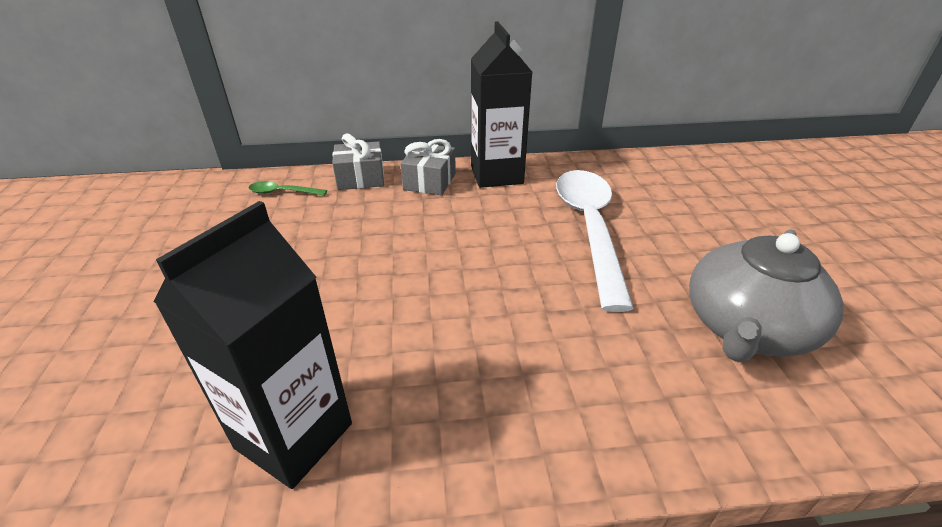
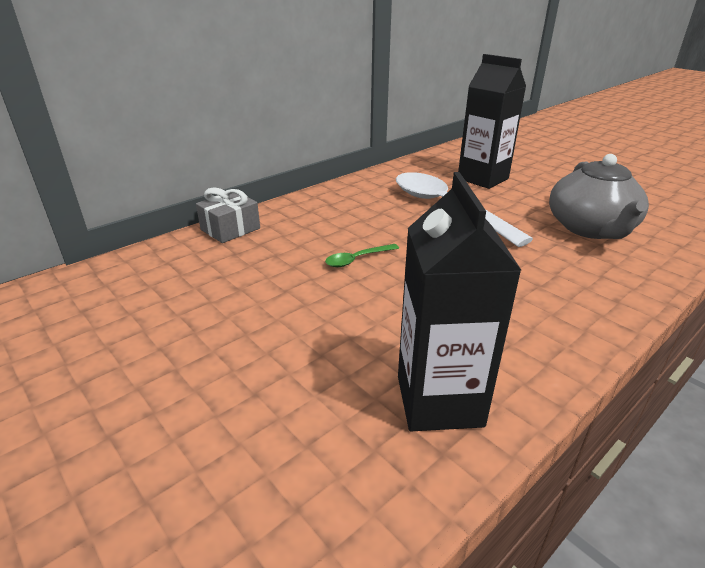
camera: 35 degrees left, 5 degrees down
green spoon [249,181,327,196] -> green spoon moved to [325,244,399,267]
grey gift [400,139,456,195] -> none
black carton [471,21,532,188] -> black carton moved to [458,54,526,189]

